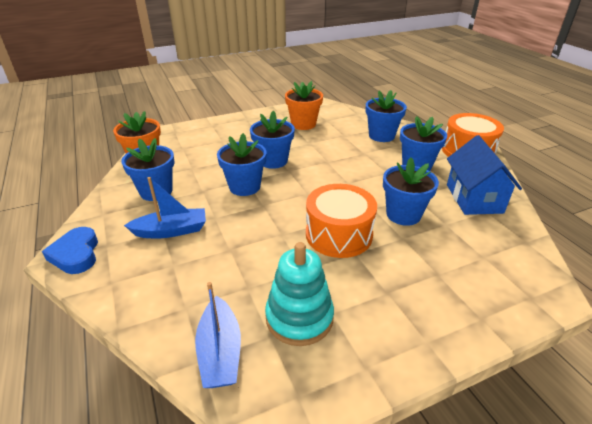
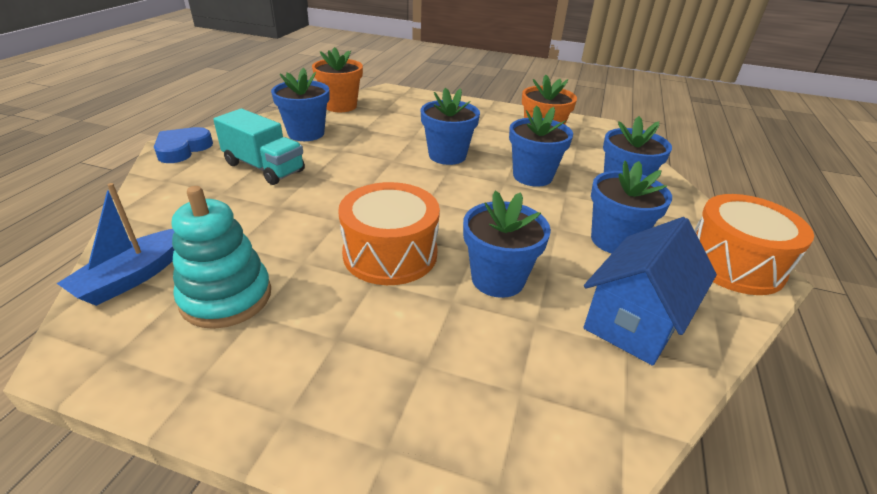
camera: 40 degrees right, 0 degrees up
blue boat [124,177,206,238] -> turquoise truck [213,109,305,185]
blue flower pot [217,133,267,196] -> blue flower pot moved to [509,105,573,187]

